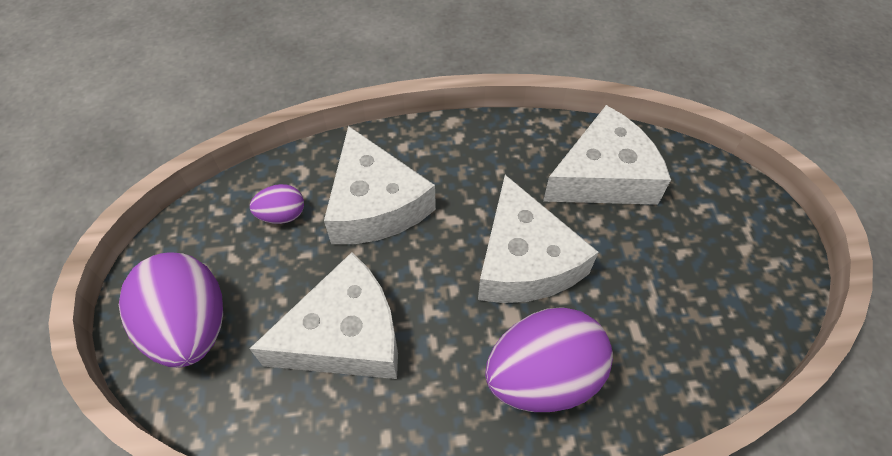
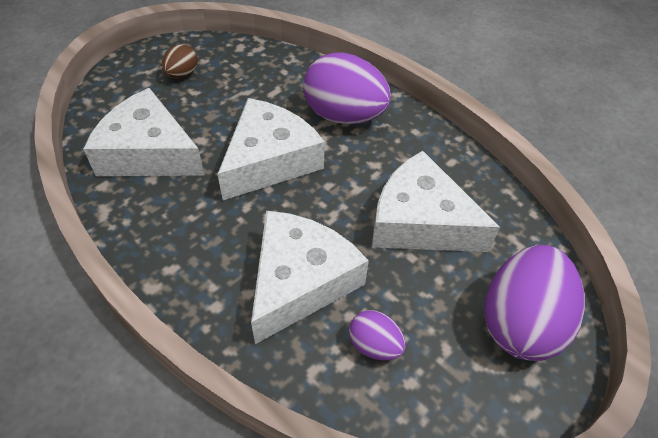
camera: 130 degrees left, 5 degrees down
none -> brown egg [161,44,198,78]

